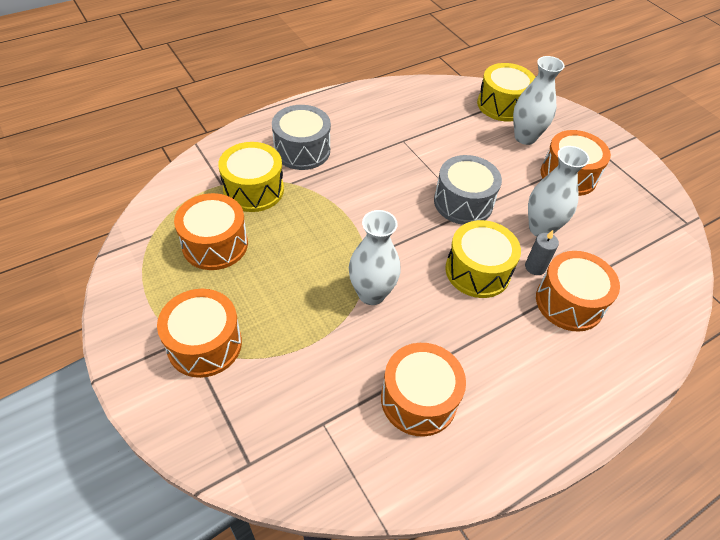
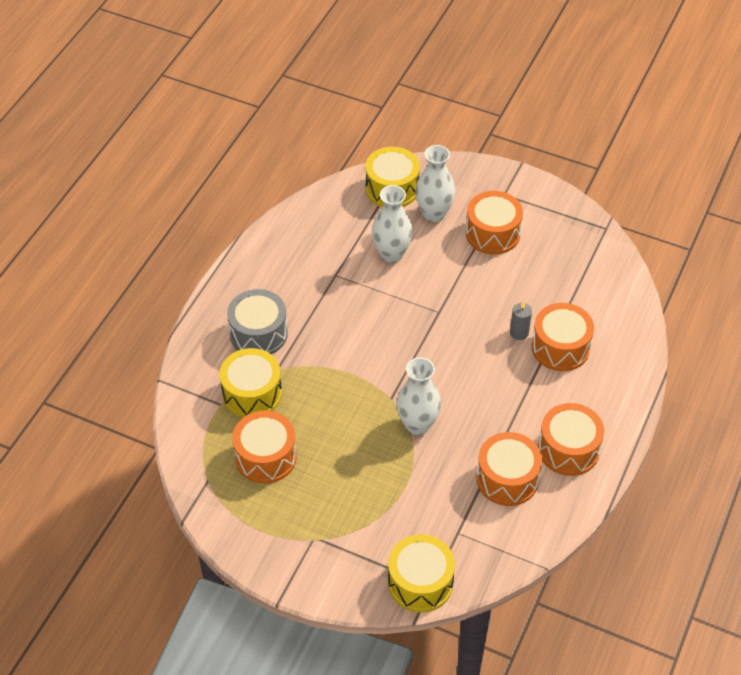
camera: 30 degrees left, 0 degrees up
orange drum [157,289,242,378] -> orange drum moved to [538,403,604,476]
grey drum [434,155,502,225] -> none
yellow drum [445,220,521,298] -> yellow drum moved to [388,534,455,613]
white vase [528,146,589,236] -> white vase moved to [372,185,413,263]

